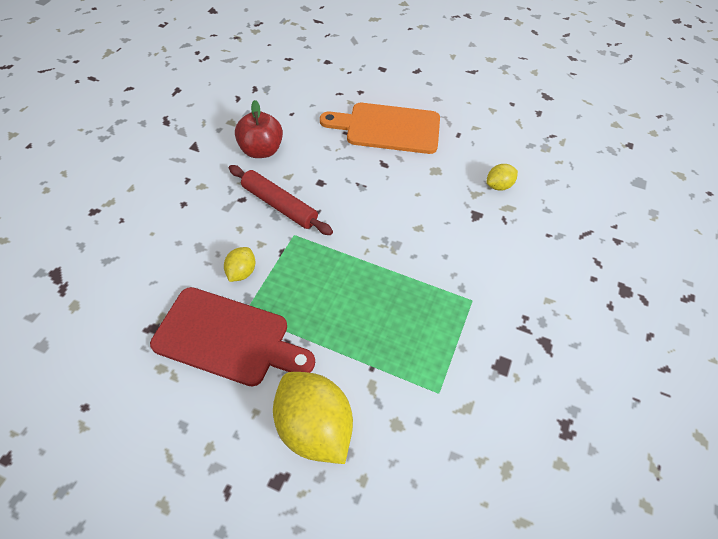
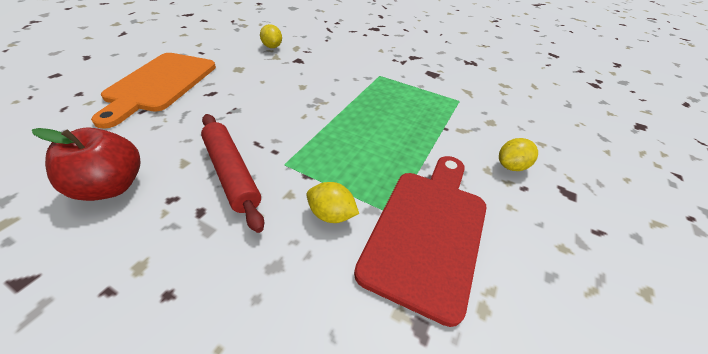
camera: 85 degrees left, 10 degrees down
red rolling pin [229,165,333,235] -> red rolling pin turned 75 degrees counterclockwise [201,114,264,233]
yellow lemon [273,372,353,464] -> yellow lemon [499,138,538,171], size x0.49

